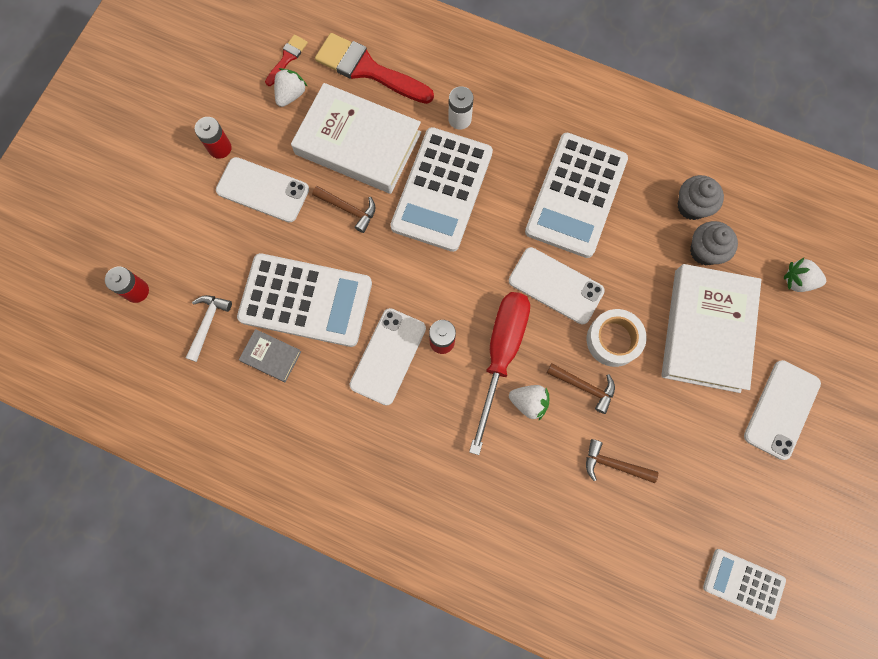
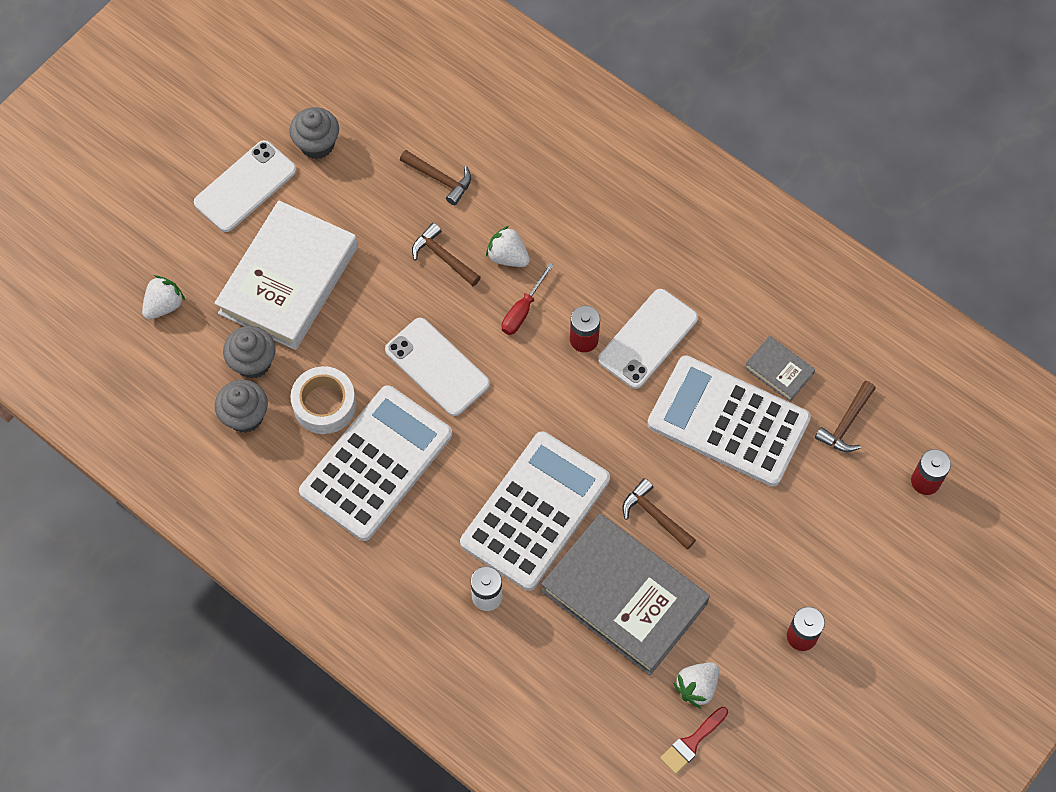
camera: 165 degrees left, 10 degrees down
white hammer [186,295,232,362] -> brown hammer [815,381,876,452]
white phone [216,157,309,223] -> none
white book [291,83,421,194] -> grey book [541,514,710,676]
red brush [315,33,434,104] -> none
red screwdriver [469,292,530,455] -> red screwdriver [502,263,554,335], size x0.48
white tape [587,309,647,367] -> white tape moved to [291,366,356,434]
white calculator [703,549,786,620] -> none
white strawberry [784,258,826,292] -> white strawberry turned 75 degrees counterclockwise [142,275,185,320]
none -> grey cupcake [289,107,339,159]

